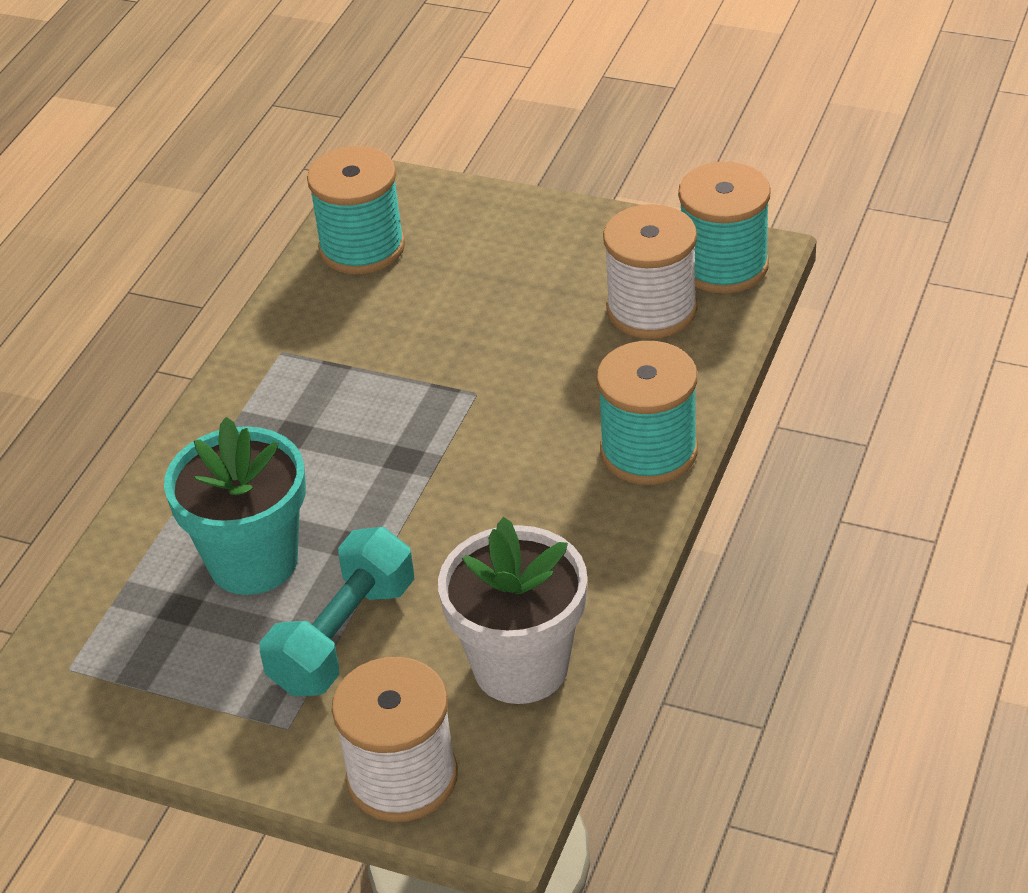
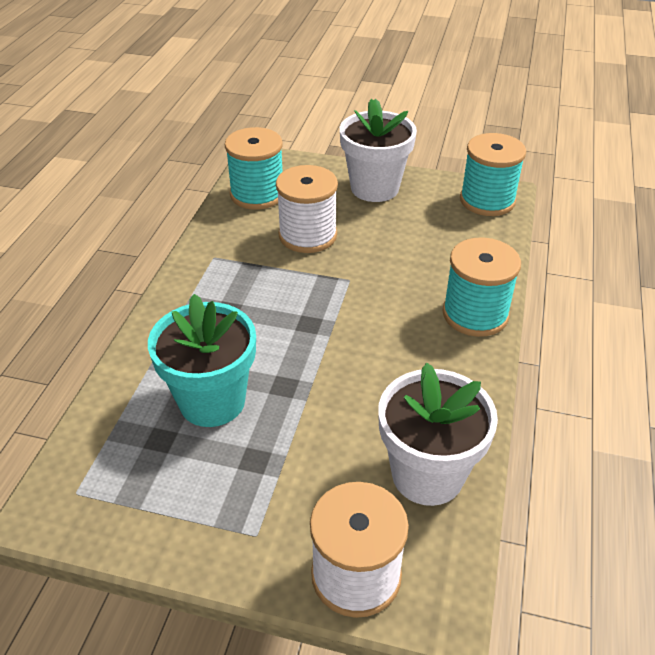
camera: 10 degrees left, 0 degrees up
turquoise dumbbell [260,527,414,696] -> none
white spool [603,204,697,339] -> white spool moved to [276,165,338,253]
none -> white flower pot [340,98,417,202]

